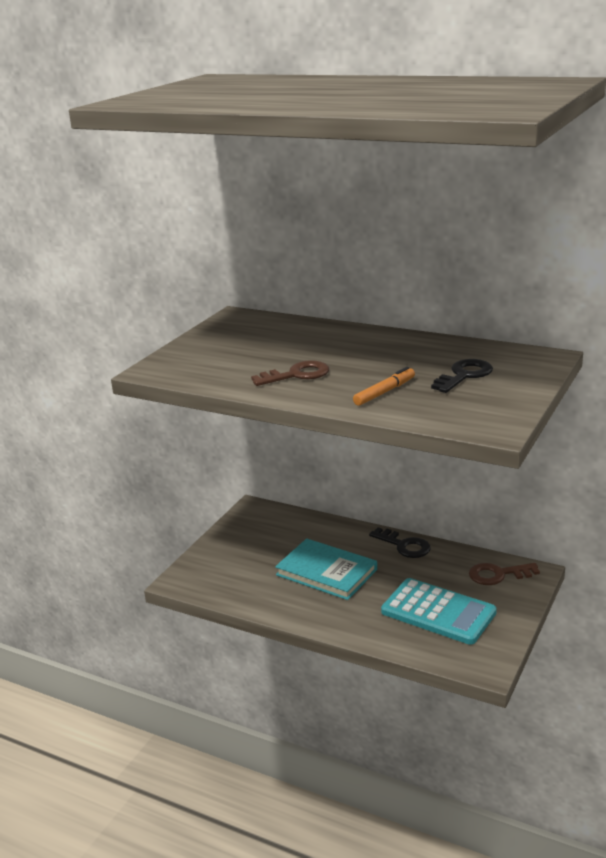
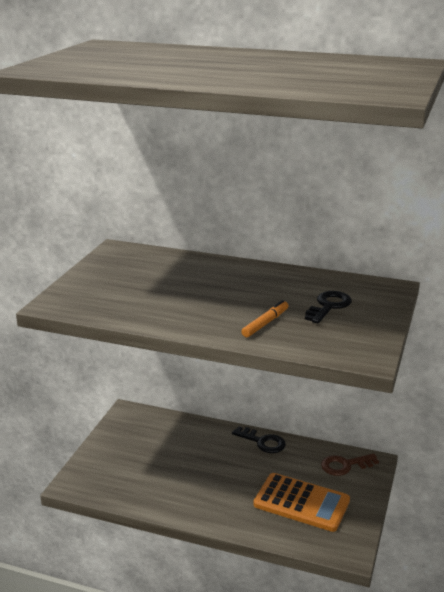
camera: 10 degrees left, 0 degrees up
brown key [251,360,329,386] -> none
turquoise book [275,538,377,600] -> none
turquoise calculator [381,578,497,645] -> orange calculator [254,473,350,532]

